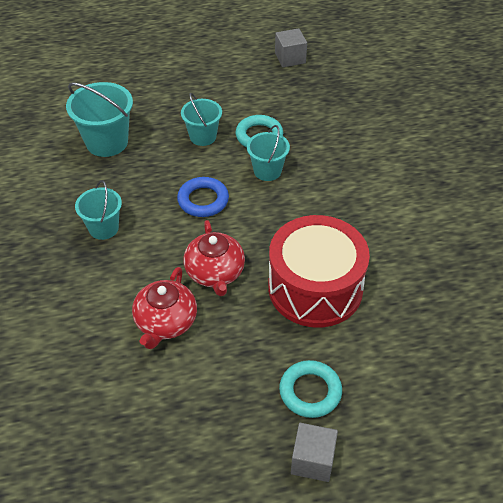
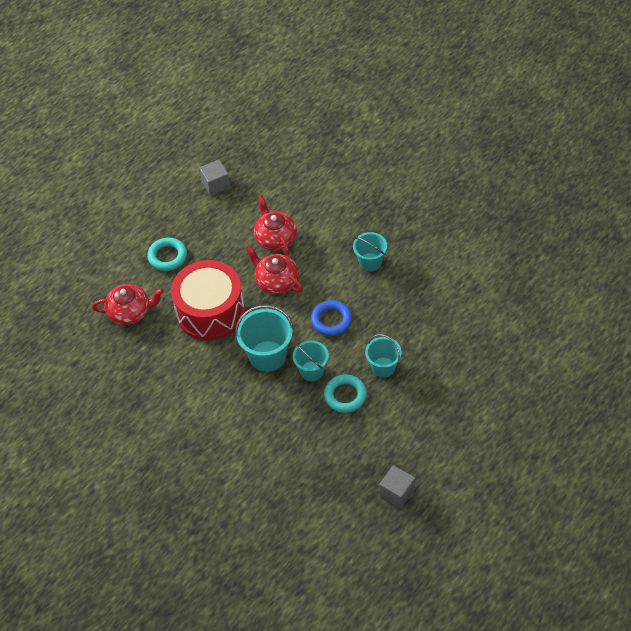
camera: 145 degrees right, 5 degrees up
turquoise bucket [66,82,133,157] -> turquoise bucket moved to [235,305,294,372]
grey cube [291,423,338,482] -> grey cube moved to [199,160,231,196]
none -> red teapot [92,284,164,325]

